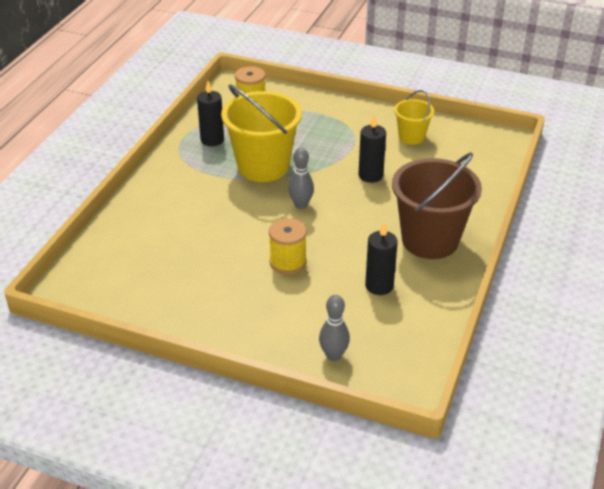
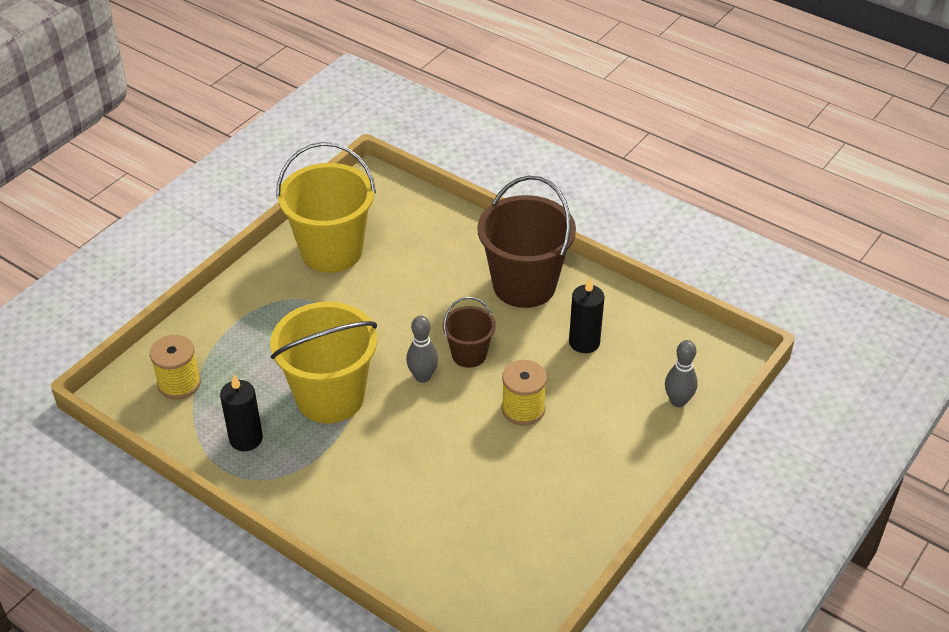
camera: 75 degrees left, 5 degrees up
black candle [359,114,386,183] -> none
yellow bucket [394,90,434,145] -> yellow bucket [276,142,376,273], size x1.90
none -> brown bucket [442,297,496,368]

